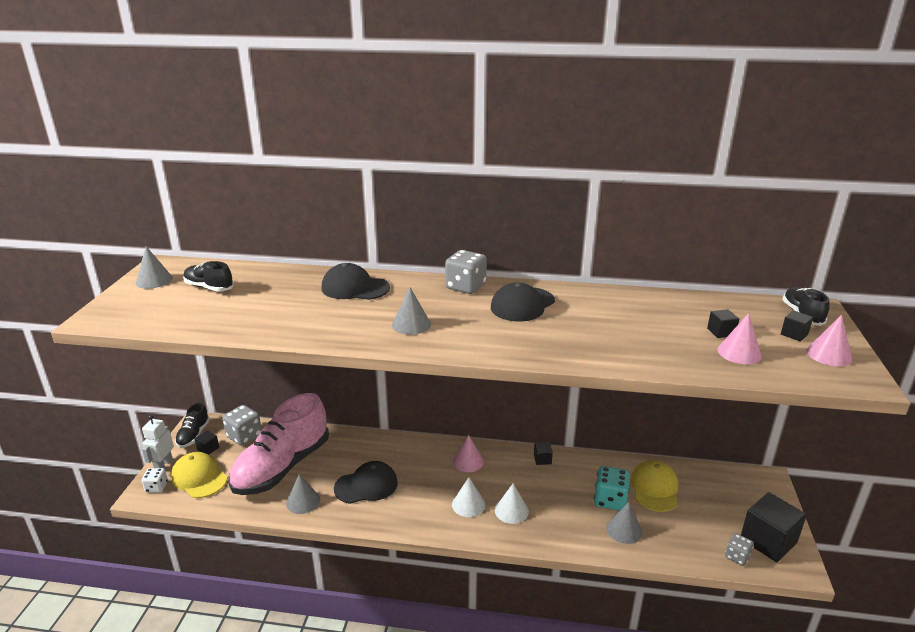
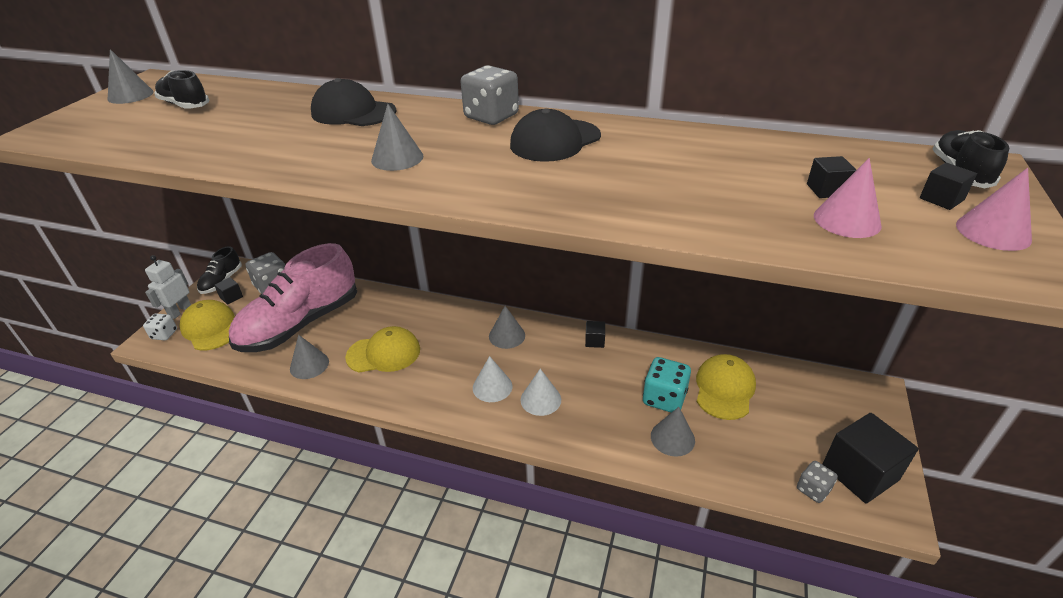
camera: 10 degrees right, 10 degrees up
black cap [334,461,398,504] -> yellow cap [345,326,420,372]
pink cone [453,435,484,472] -> grey cone [489,306,525,349]

